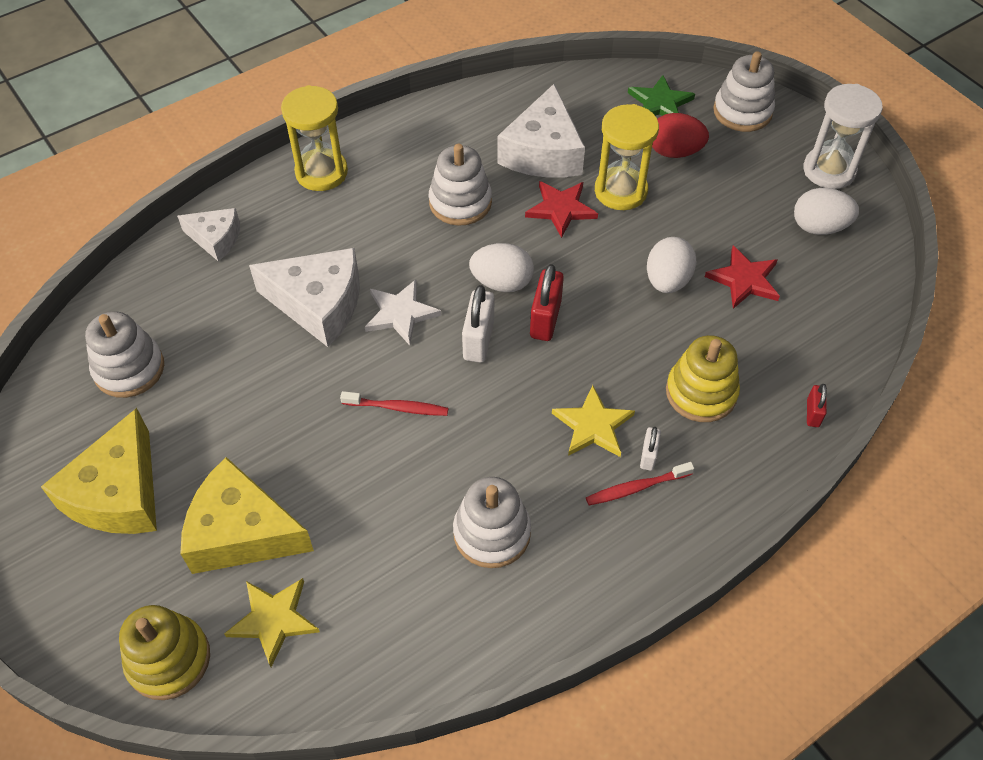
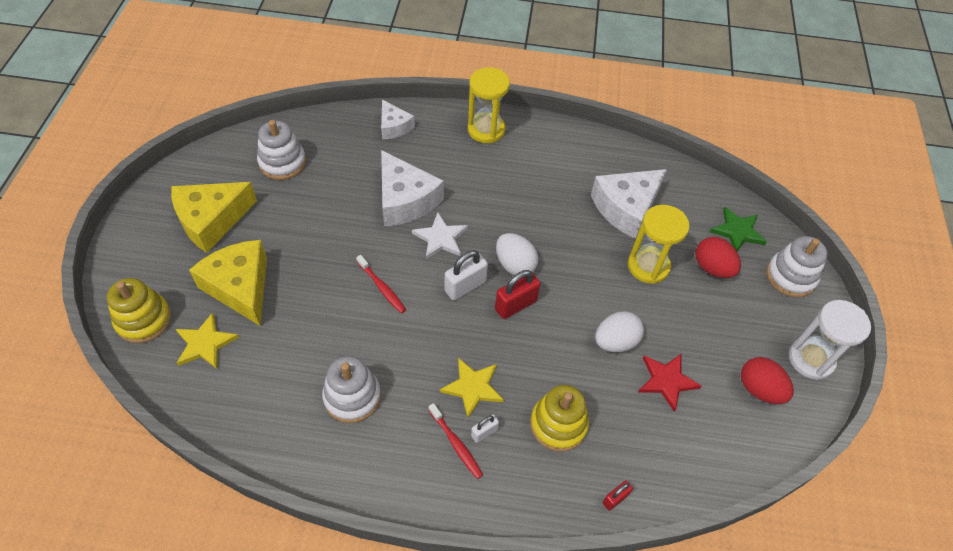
camera: 40 degrees right, 0 degrees up
white stacking toy [429,144,492,226] -> none
red star [525,181,598,238] -> none
red toothbrush [586,462,695,505] -> red toothbrush turned 150 degrees counterclockwise [429,403,483,479]
white egg [794,188,859,235] -> red egg [741,357,794,404]

